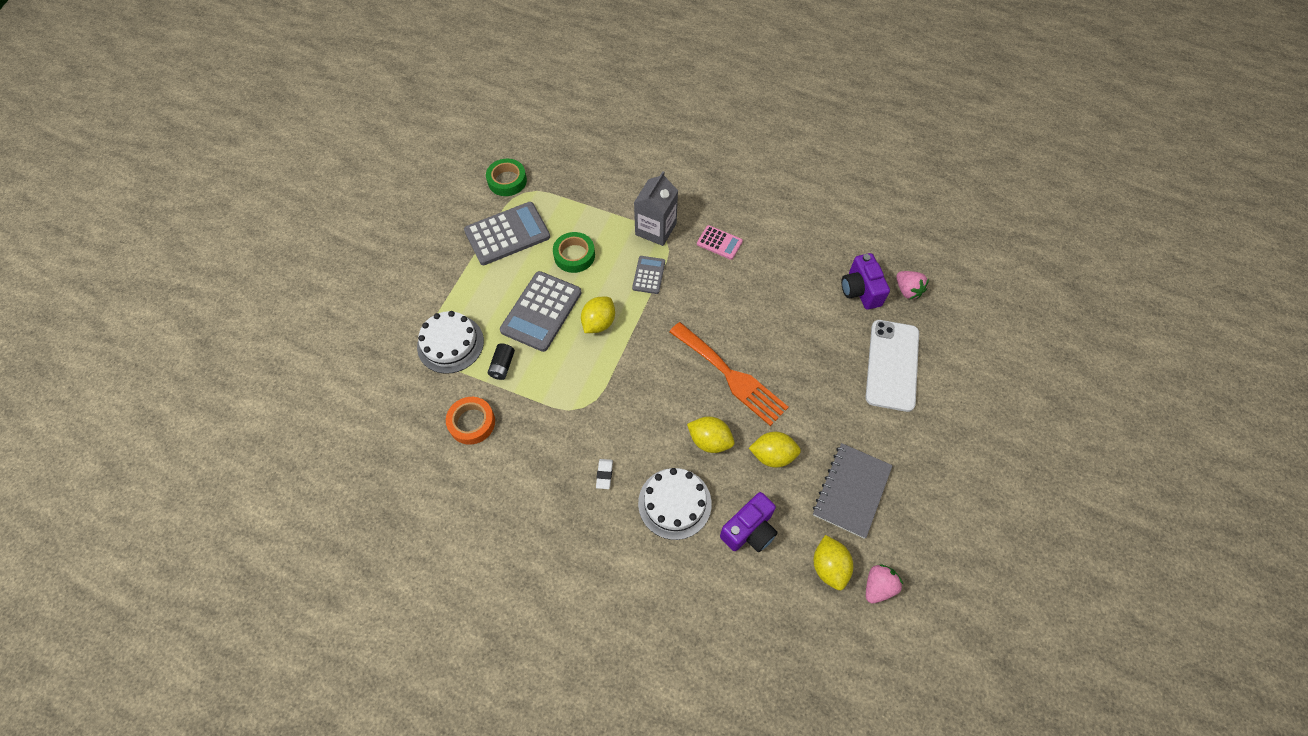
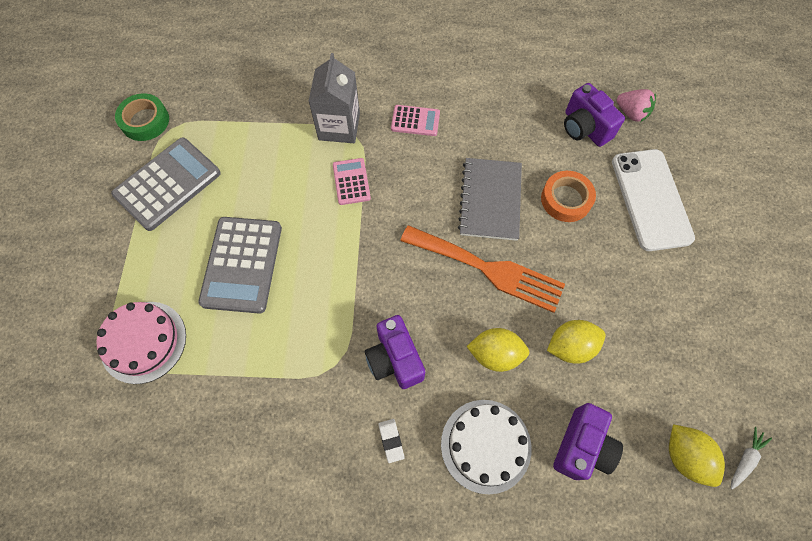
camera: 20 degrees left, 5 degrees up
white cake [417,311,484,374] -> pink cake [96,302,186,384]
orange tape [446,397,495,445] -> orange tape moved to [541,171,596,222]
black battery [488,343,515,380] -> none
green tape [553,232,595,273] -> none
yellow lemon [581,297,615,333] -> none
grey calculator [632,256,665,294] -> pink calculator [333,158,371,205]
grey notebook [813,443,893,539] -> grey notebook moved to [458,158,522,241]
pink strawberry [866,564,903,604] -> white carrot [731,427,772,489]
none -> purple camera [365,315,425,389]

